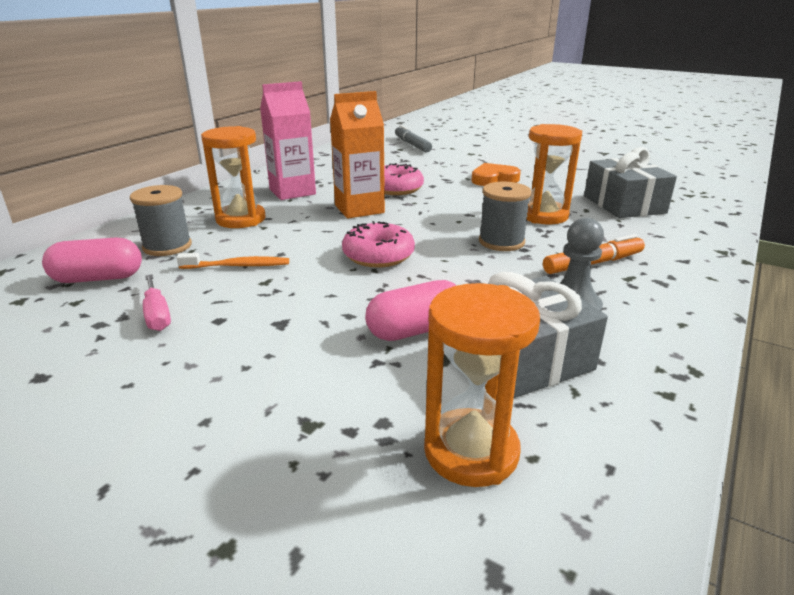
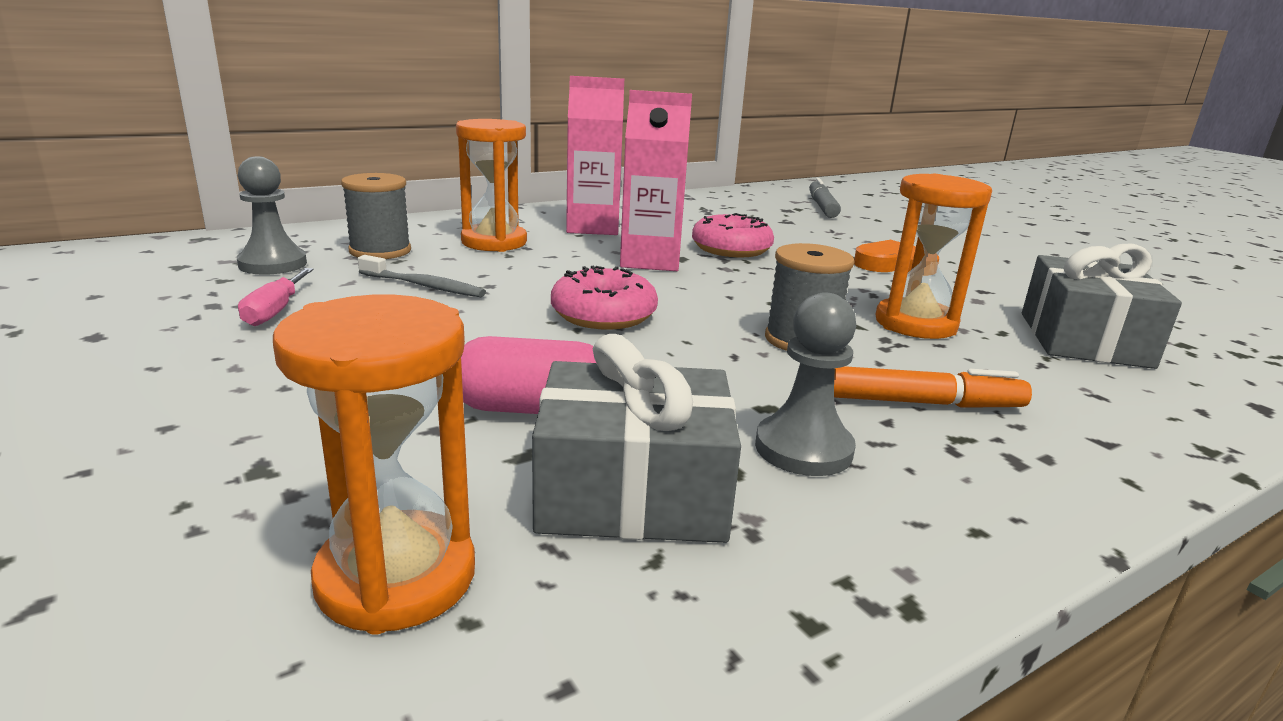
camera: 25 degrees right, 5 degrees down
pink capsule [42,237,142,283] -> grey pawn [237,156,307,275]
orange toothbrush [177,253,289,269] -> grey toothbrush [358,255,486,297]
orange carton [330,91,385,219] -> pink carton [620,90,692,271]

